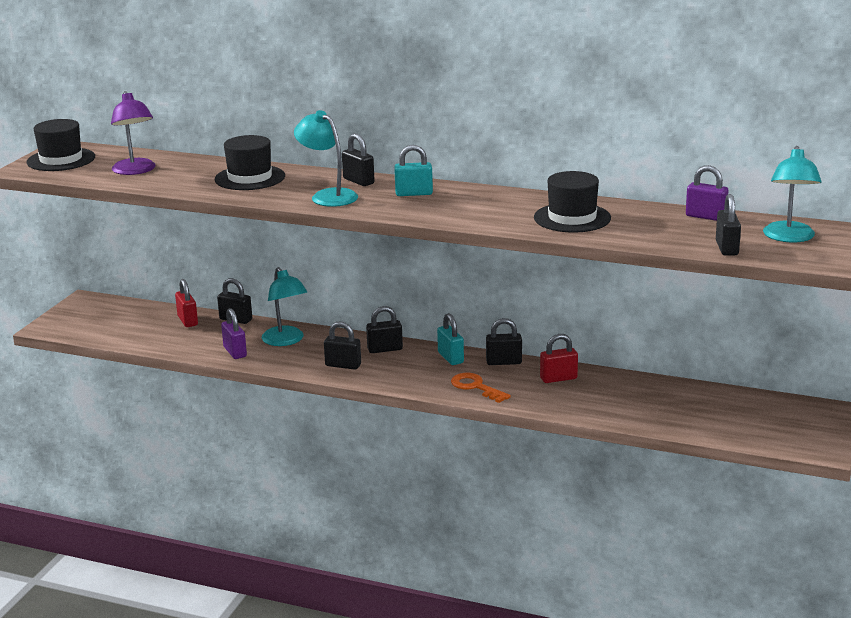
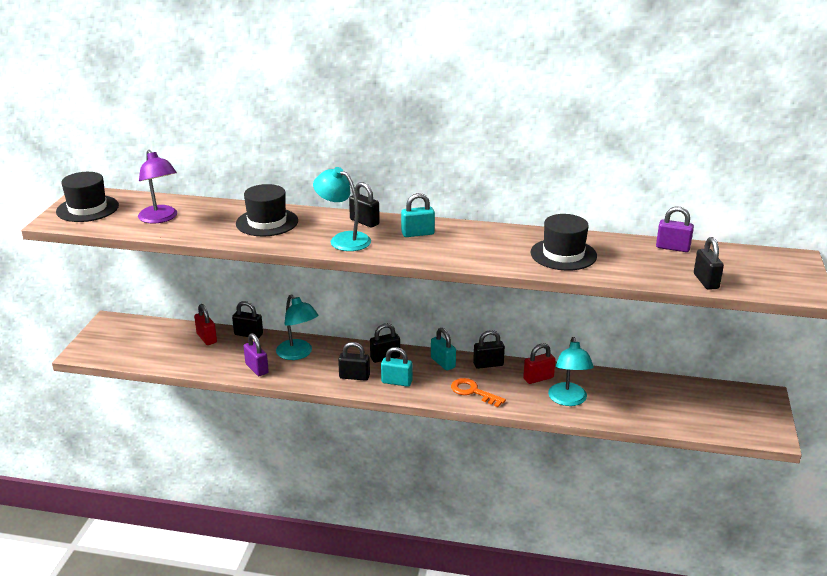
camera: 10 degrees left, 5 degrees up
turquoise lamp [763,146,821,242] -> turquoise lamp moved to [548,337,594,406]
none -> turquoise padlock [381,347,413,387]

